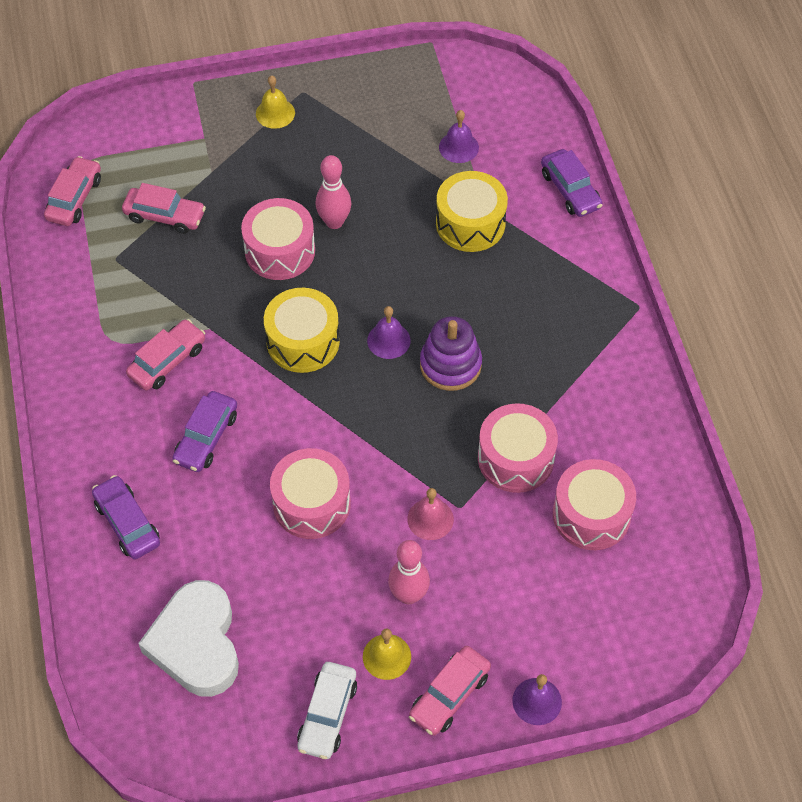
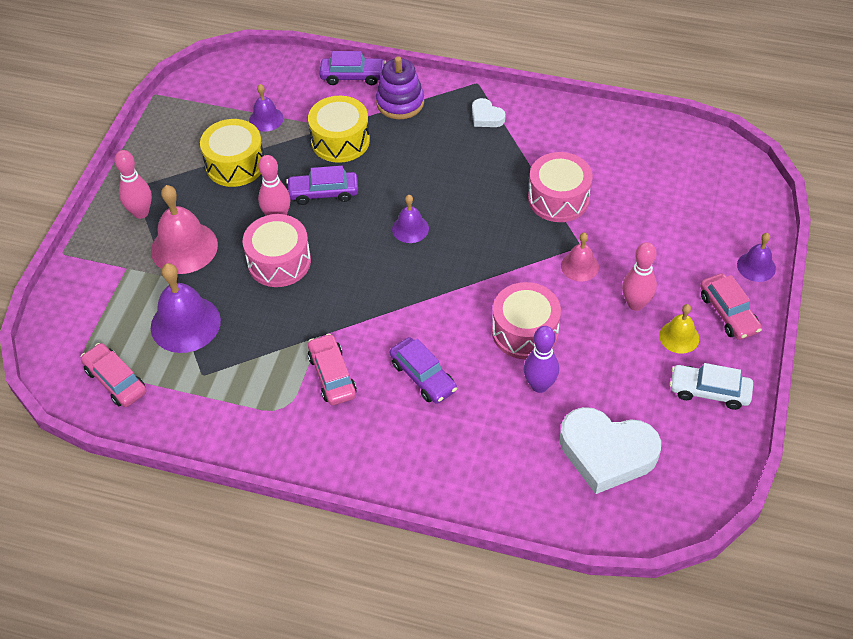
camera: 60 degrees left, 5 degrees down
purple car [92,475,160,559] -> purple car moved to [286,166,358,205]
pink car [122,183,206,234] -> purple bell [151,263,221,353]
yellow bell [256,75,295,129] -> pink bowling pin [115,150,152,219]
yellow drum [264,288,340,373] -> yellow drum moved to [200,119,264,187]
white car [297,662,357,759] -> white car turned 150 degrees clockwise [670,363,753,410]
purple stacking toy [420,316,482,391] -> purple stacking toy moved to [376,56,424,119]
pink drum [553,459,636,550] -> none
none -> pink bell [151,185,218,274]
none -> white heart [472,98,505,127]
none -> purple bowling pin [524,326,559,393]

